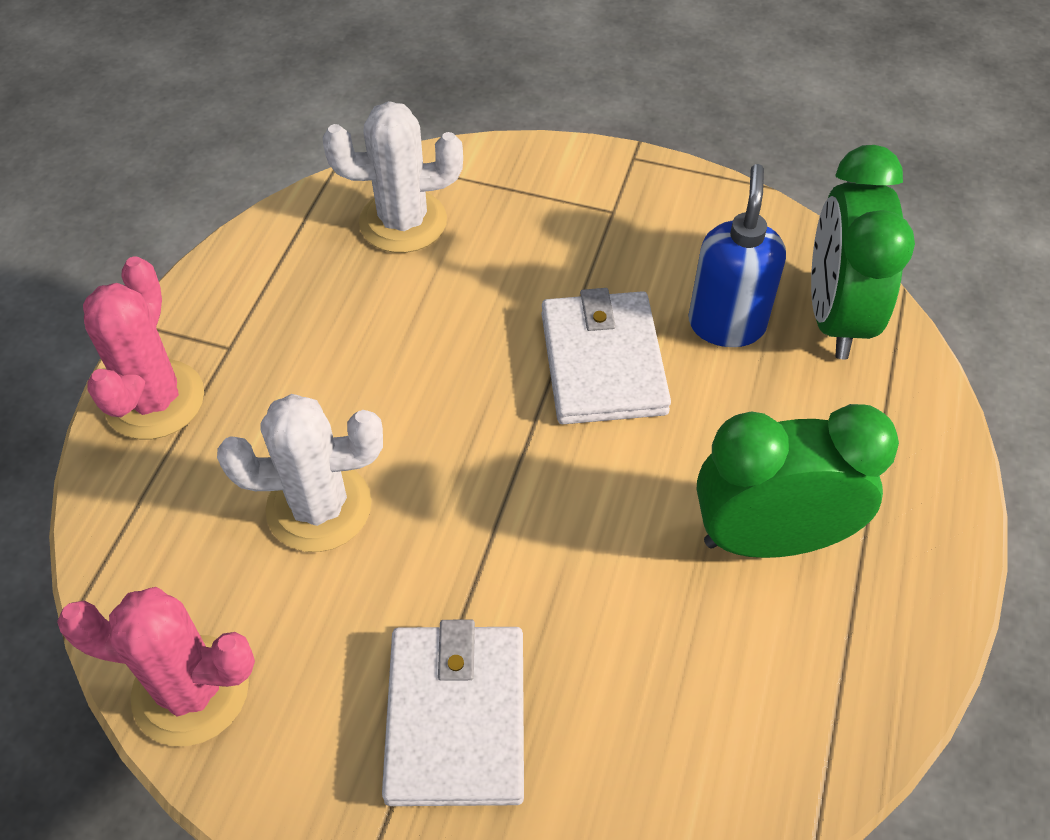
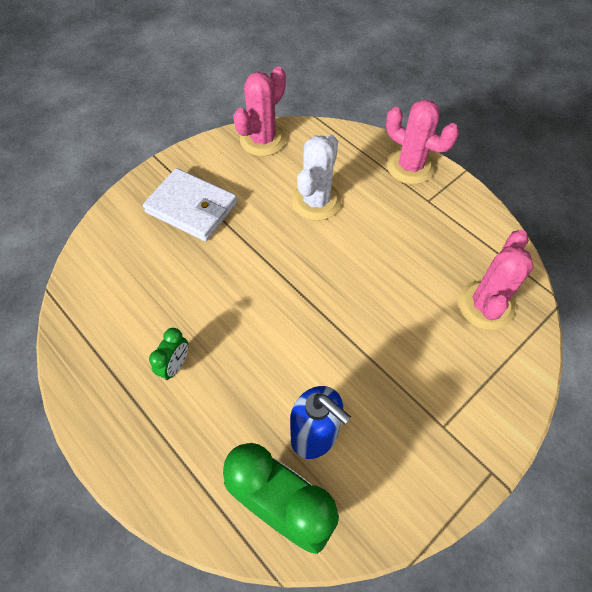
camera: 120 degrees right, 5 degrees up
white cactus [323,101,463,253] -> pink cactus [458,230,534,330]
white wallet [542,288,671,424] -> none
green clock [697,404,899,558] -> green clock [149,328,188,380], size x0.46

